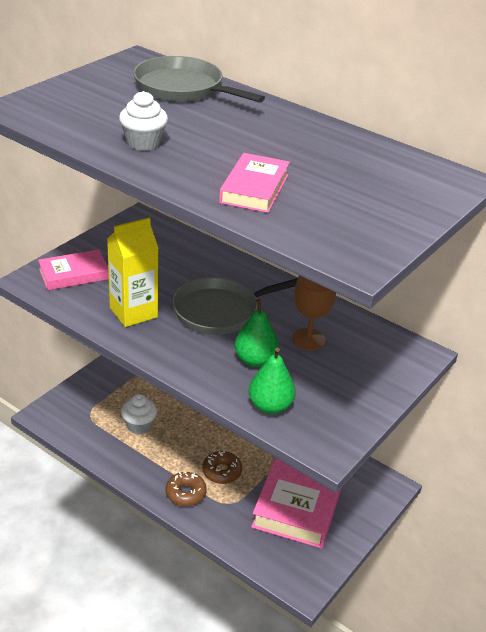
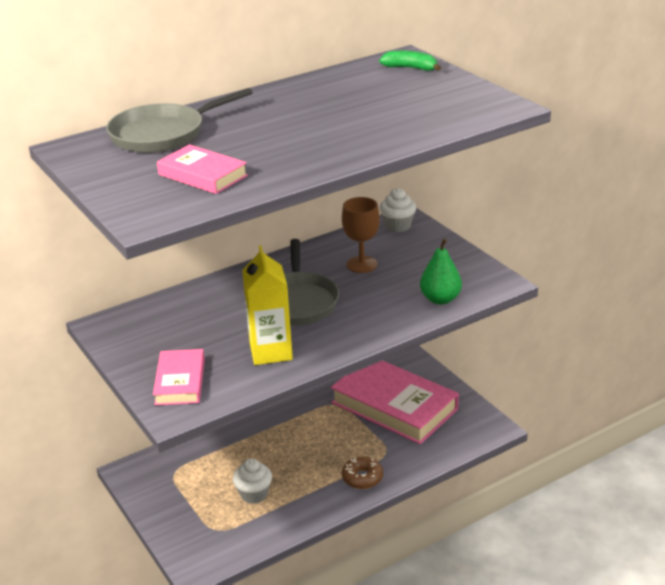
camera: 65 degrees left, 5 degrees down
white cupcake [119,91,168,151] -> white cupcake moved to [379,188,416,232]
brown donut [202,451,242,484] -> none
pink book [219,153,290,213] -> pink book moved to [157,145,248,194]
green pear [235,299,279,367] -> none
none -> green banana [379,51,441,71]

